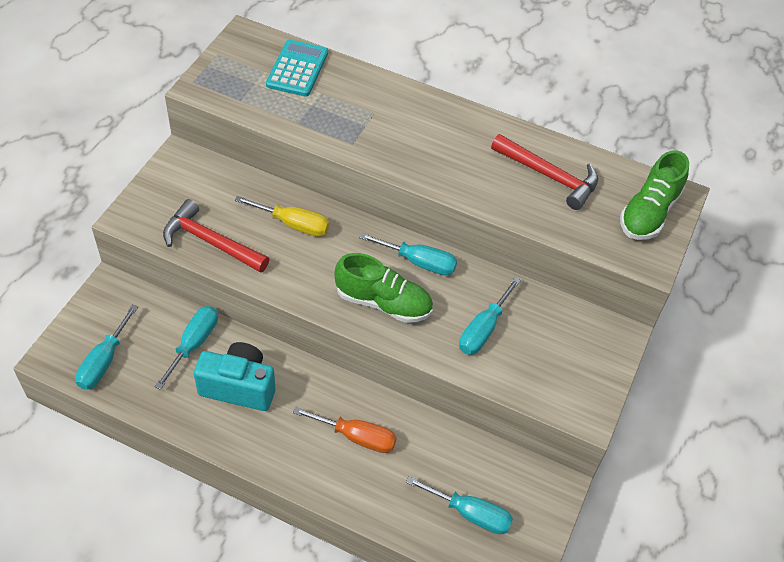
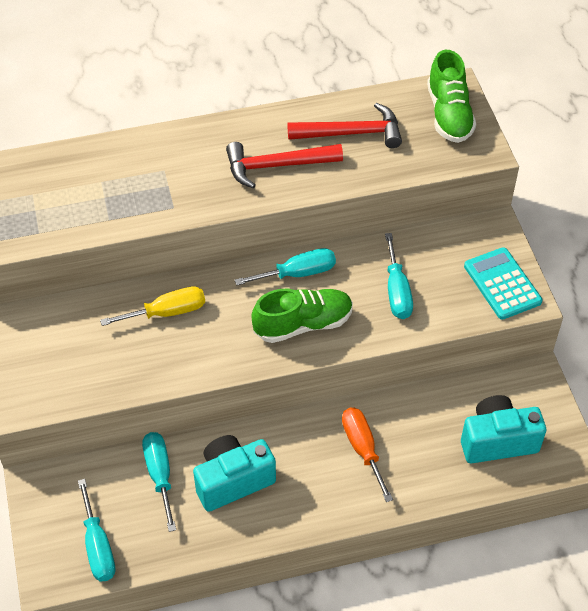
camera: 35 degrees left, 0 degrees up
red hammer [163,199,269,273] -> red hammer moved to [226,142,343,189]
turquoise calculator [266,39,328,97] -> turquoise calculator moved to [464,247,543,320]
orange screwdriver [293,407,397,453] -> orange screwdriver turned 90 degrees counterclockwise [342,408,393,502]
turquoise screwdriver [406,476,513,534] -> turquoise camera [461,395,546,463]

